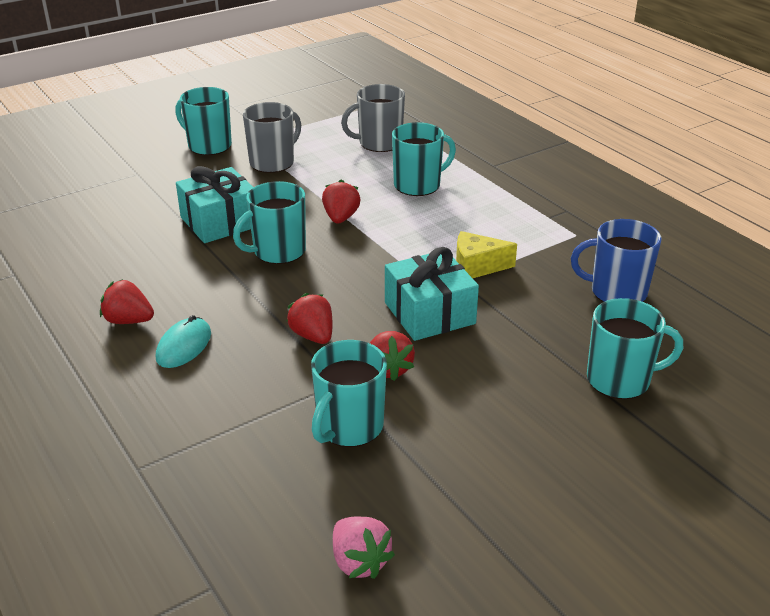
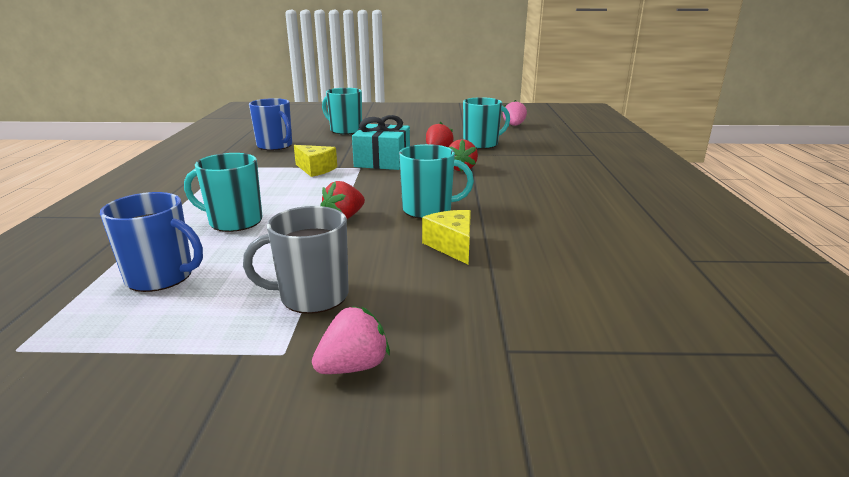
camera: 145 degrees left, 10 degrees down
red strawberry [100,279,154,324] -> none
turquoise mouse [156,315,211,368] -> none
turquoise mug [175,87,232,155] -> pink strawberry [312,306,390,374]
turquoise gift [176,166,254,243] -> yellow cheese [422,210,471,265]
grey mug [341,84,405,152] -> blue mug [100,192,203,292]

